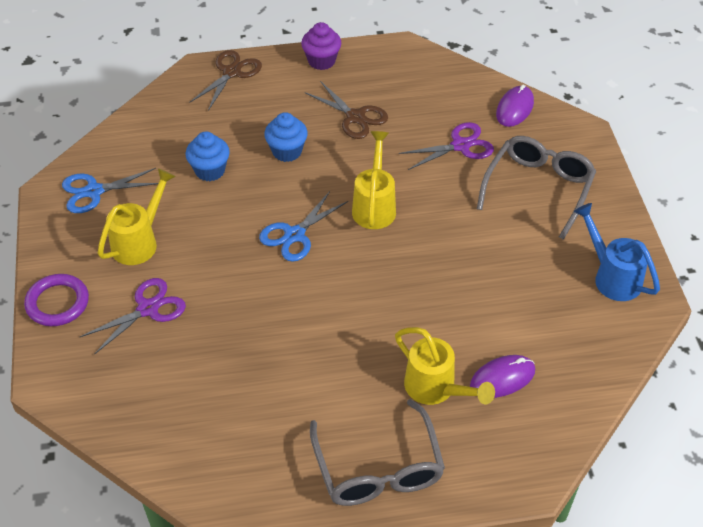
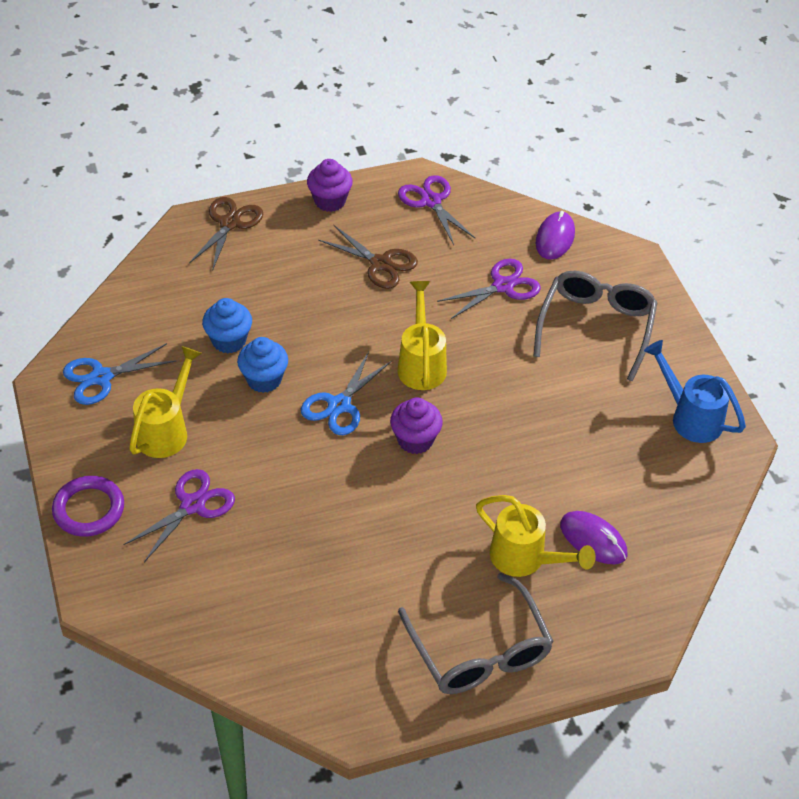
camera: 10 degrees left, 0 degrees up
blue cupcake [264,112,308,162] -> blue cupcake moved to [237,337,288,393]
purple mouse [470,355,535,398] -> purple mouse turned 75 degrees clockwise [560,511,627,564]
none -> purple cupcake [390,397,443,454]
none -> purple scissors [398,175,476,245]

